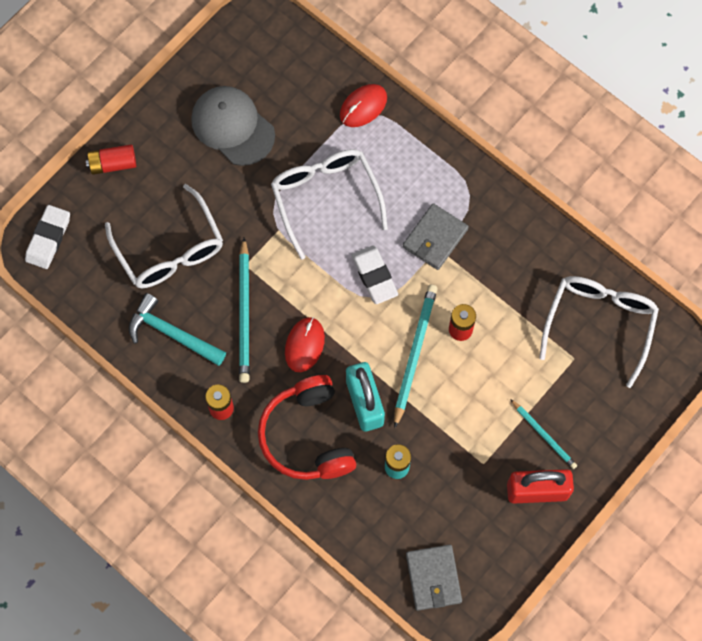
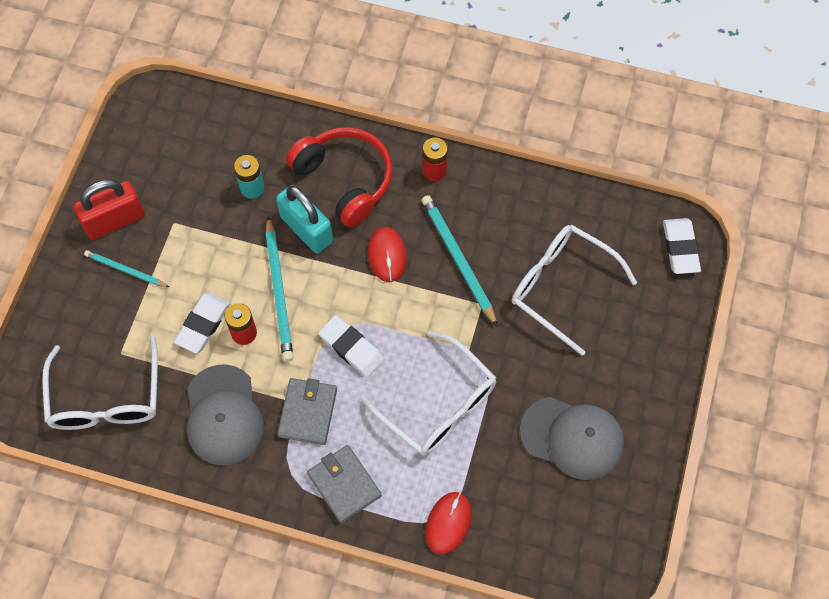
camera: 155 degrees right, 5 degrees down
red battery [86,144,136,175] -> none
turquoise hammer [129,293,226,366] -> none
grey wallet [406,545,462,611] -> grey wallet moved to [307,445,382,523]
none -> white eraser [174,292,231,353]
none -> grey cap [187,364,264,465]

